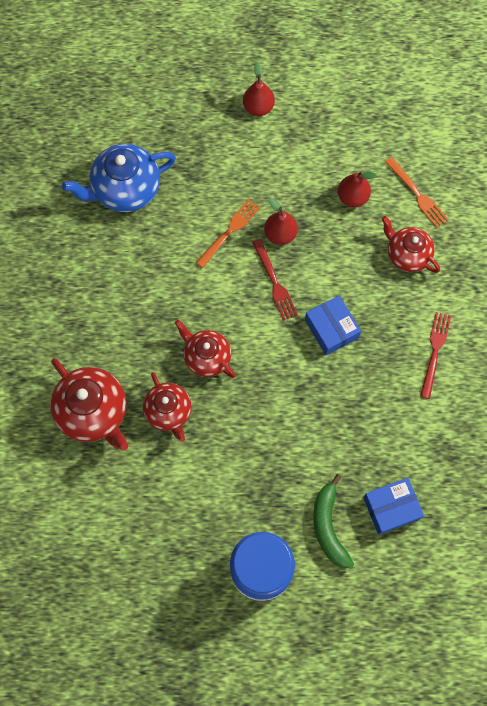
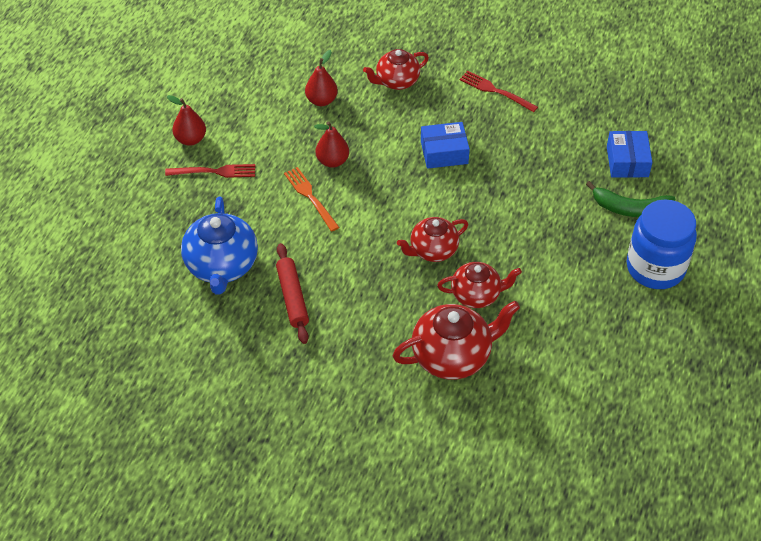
camera: 70 degrees left, 20 degrees down
red fork [252,239,298,321] -> red fork moved to [165,164,255,178]
orange fork [385,157,449,228] -> none
none -> red rolling pin [276,243,309,344]

